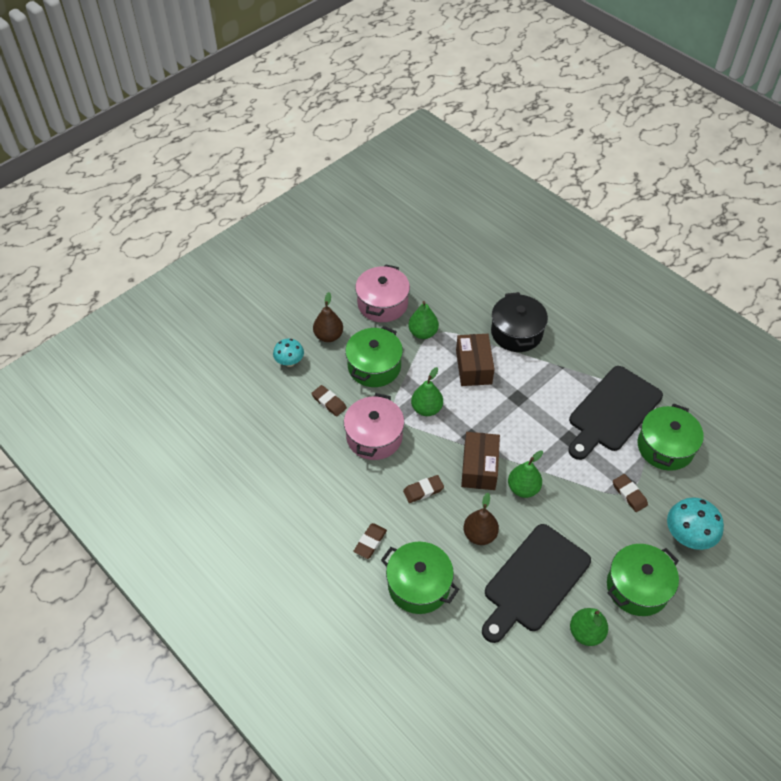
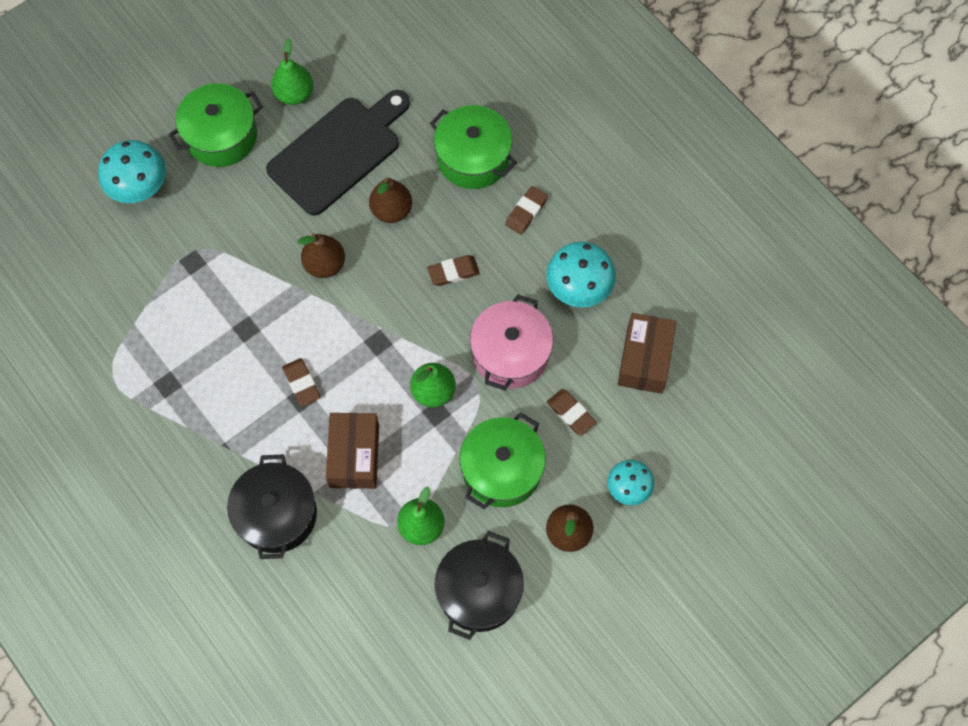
camera: 175 degrees left, 15 degrees up
pink pot [355,264,410,322] -> black pot [435,531,524,640]
brown box [461,432,500,490] -> brown box moved to [618,313,677,394]
green pear [508,450,543,498] -> brown pear [298,233,345,278]
black cutting board [568,366,663,460] -> none
brown eraser [613,474,648,512] -> brown eraser moved to [282,358,321,407]
green pot [638,404,704,471] -> none
none -> turquoise mushroom [546,242,616,307]

